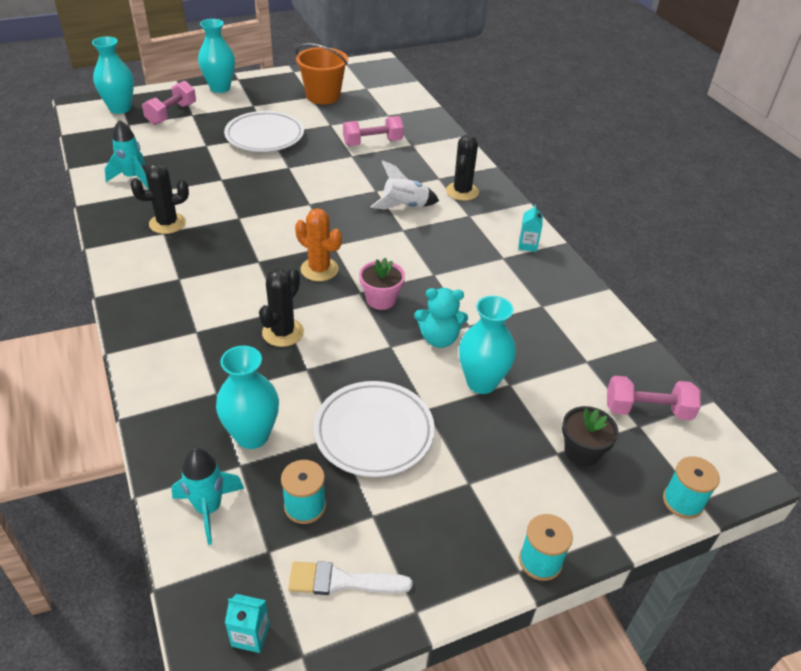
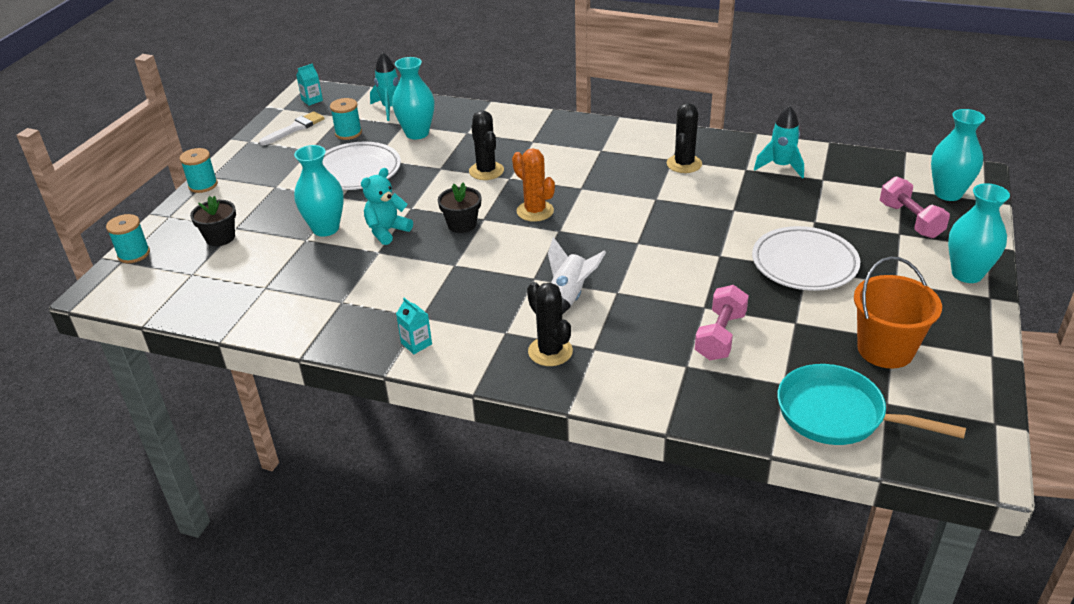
camera: 135 degrees right, 5 degrees down
orange cactus [295,208,342,281] -> orange cactus turned 60 degrees clockwise [512,148,555,222]
pink flower pot [359,258,405,310] -> black flower pot [438,182,481,233]
pink dumbbell [607,376,701,420] -> none
none -> turquoise pan [777,364,966,445]

